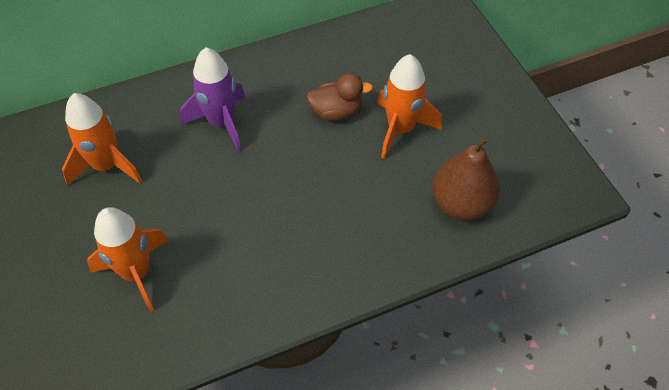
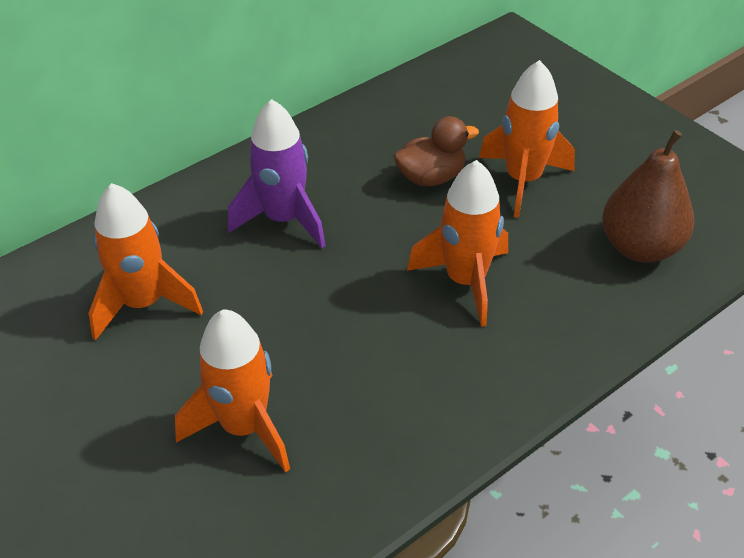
camera: 15 degrees left, 10 degrees down
none -> orange rocket [407,160,508,327]

